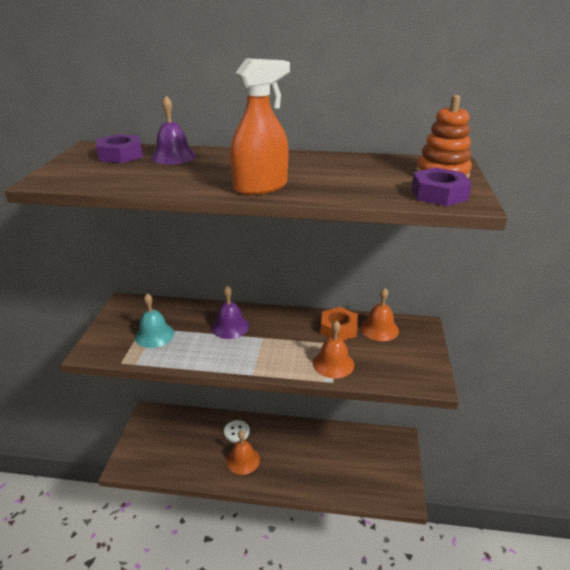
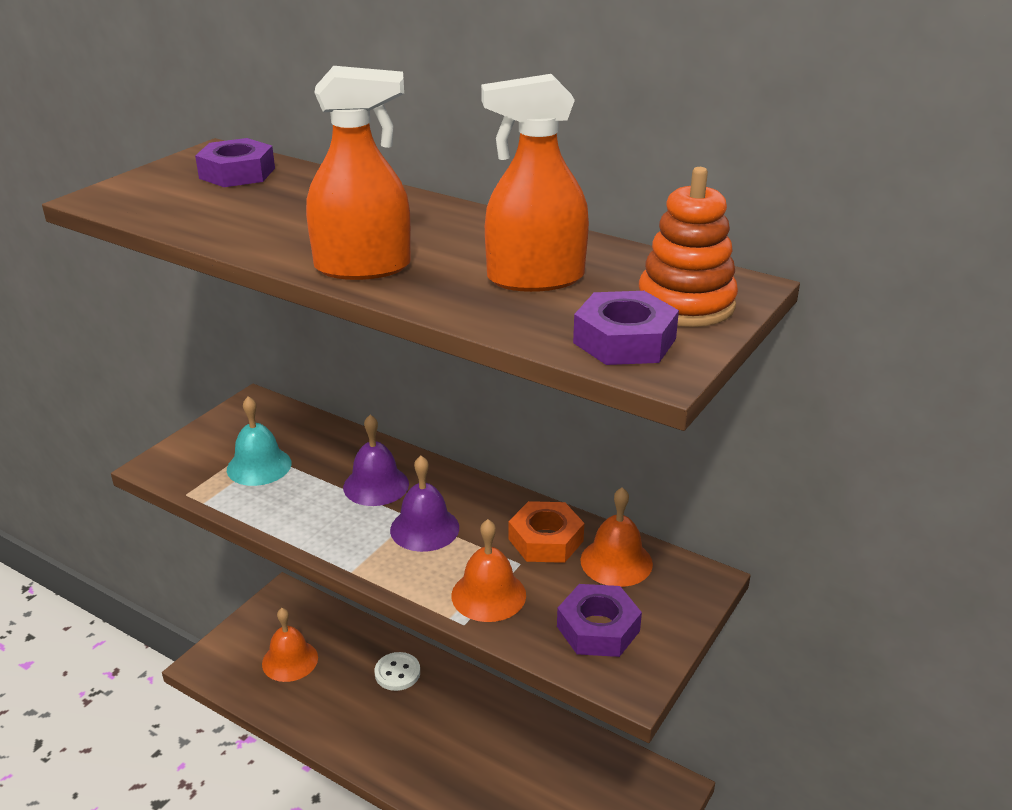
camera: 25 degrees right, 0 degrees up
purple bell [151,96,196,164] -> purple bell moved to [390,456,459,552]
orange bell [226,431,260,475] -> orange bell moved to [262,608,318,682]
none -> orange spray bottle [481,74,589,292]
none -> purple nut [557,584,642,657]

